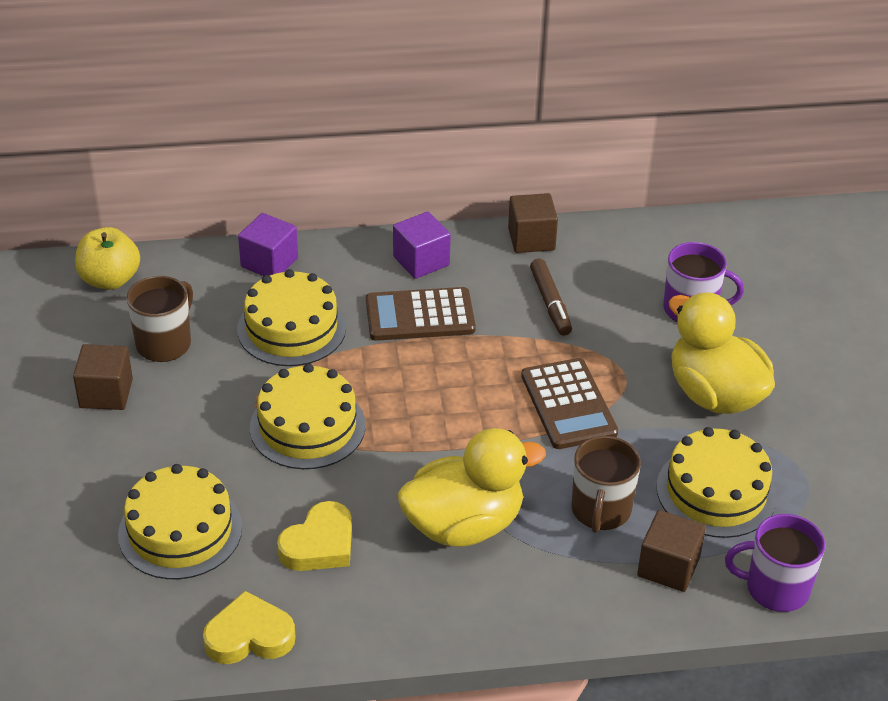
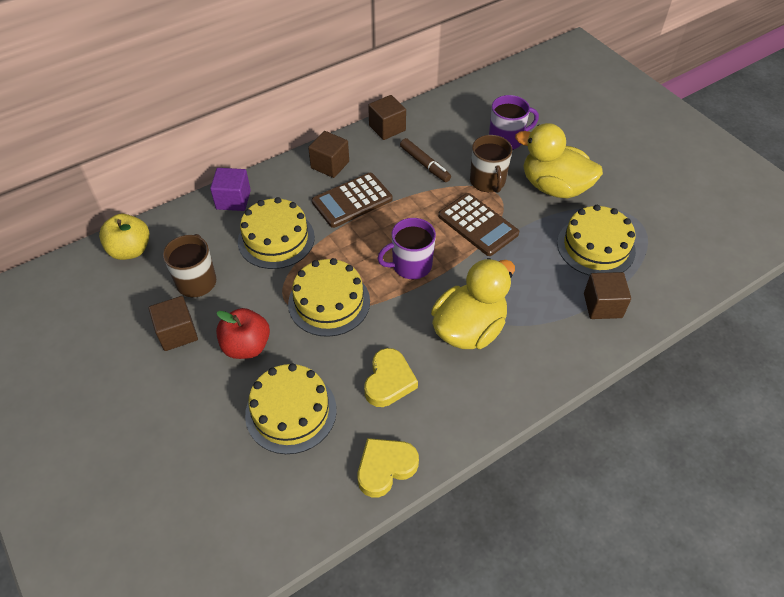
camera: 25 degrees left, 10 degrees up
purple cube [393,211,451,279] -> brown cube [308,131,349,178]
brown mug [571,436,641,533] -> brown mug moved to [470,135,512,193]
purple mug [725,514,825,612] -> purple mug moved to [377,218,436,279]
none -> red apple [216,308,270,359]

